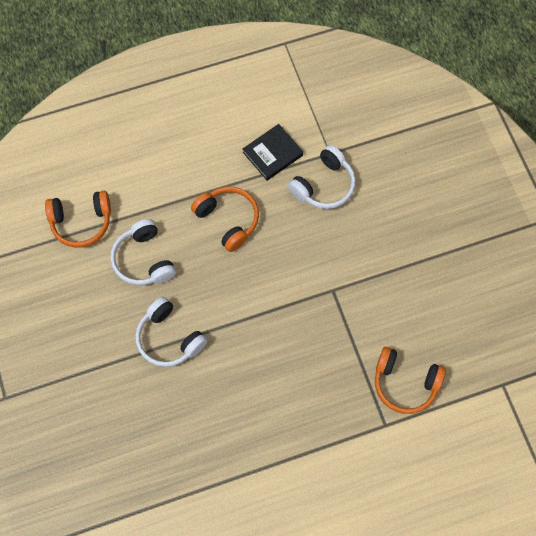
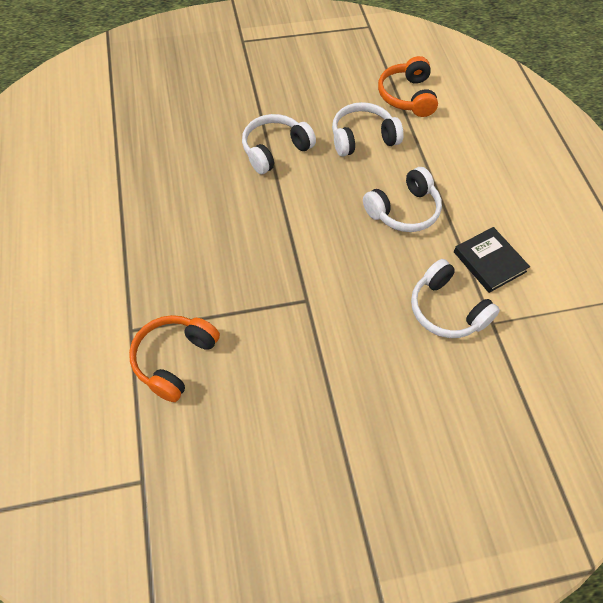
camera: 95 degrees right, 10 degrees down
orange headphones [191,186,259,252] -> white headphones [363,167,442,232]

